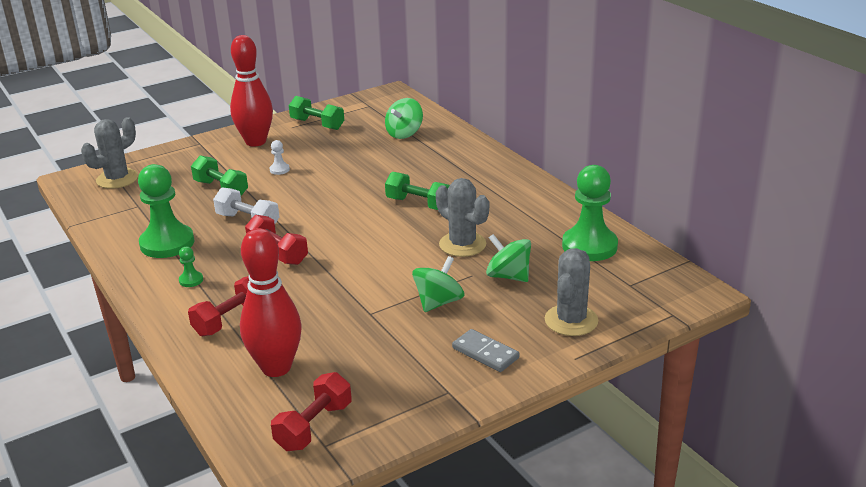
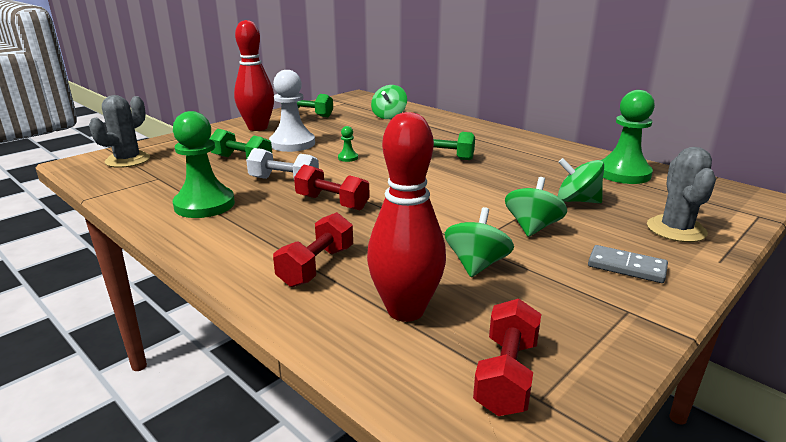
camera: 15 degrees left, 5 degrees down
green pawn [179,247,203,287] -> green pawn moved to [338,126,358,162]
white pawn [270,140,290,175] -> white pawn [269,70,315,152], size x2.38
grey cactus [436,178,489,257] -> none
none -> green spinning top [445,207,514,277]

